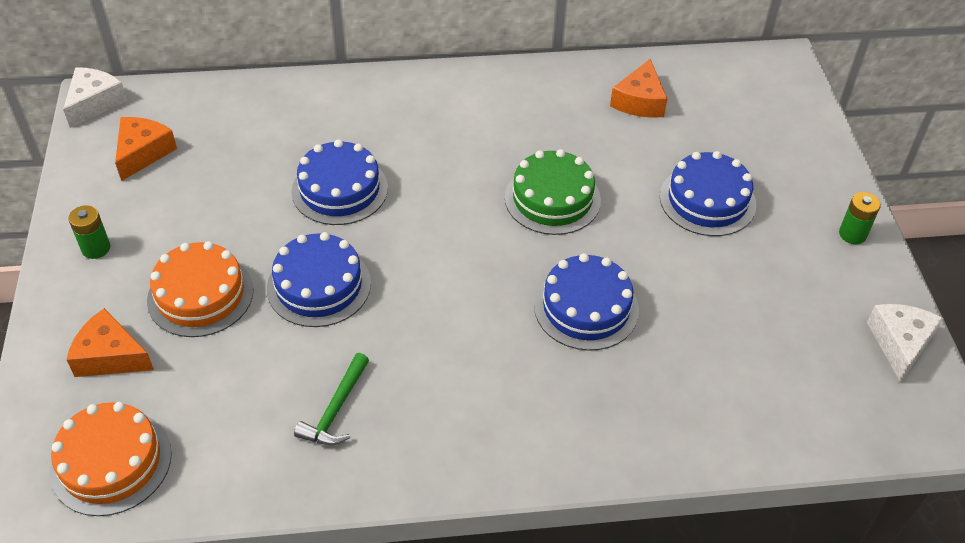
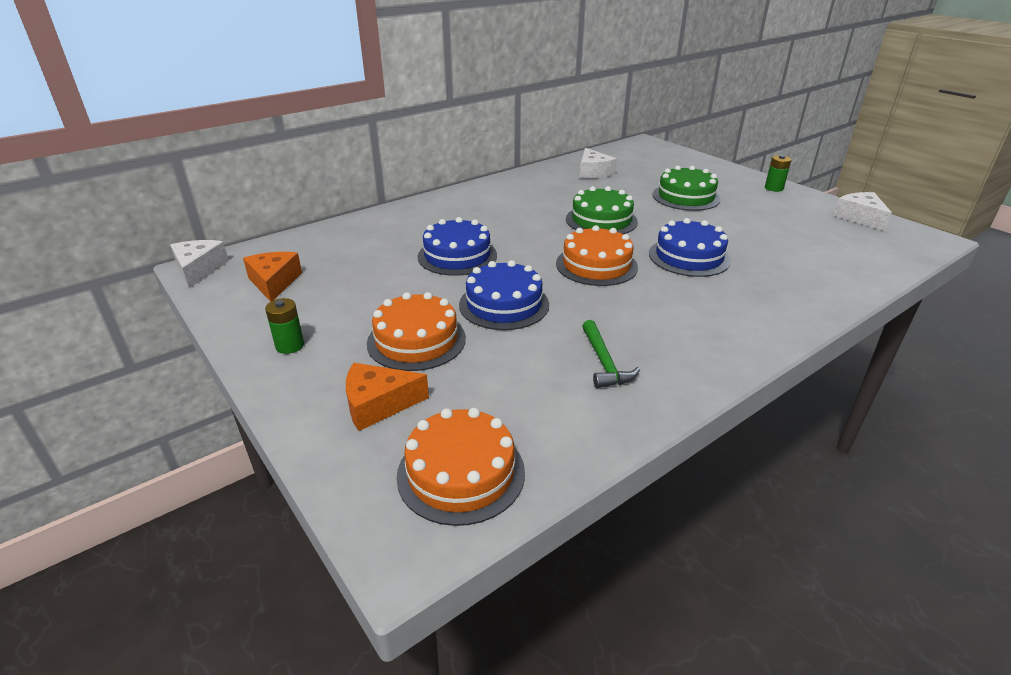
camera: 30 degrees left, 15 degrees down
orange cheese [610,59,667,118] -> white cheese [580,148,617,179]
blue cake [660,151,756,236] -> green cake [653,166,721,211]
none -> orange cake [556,225,638,286]

